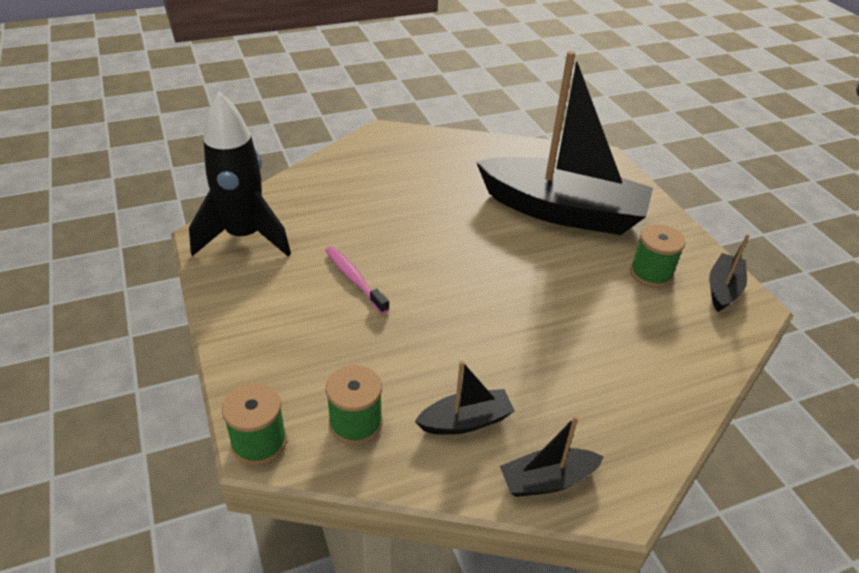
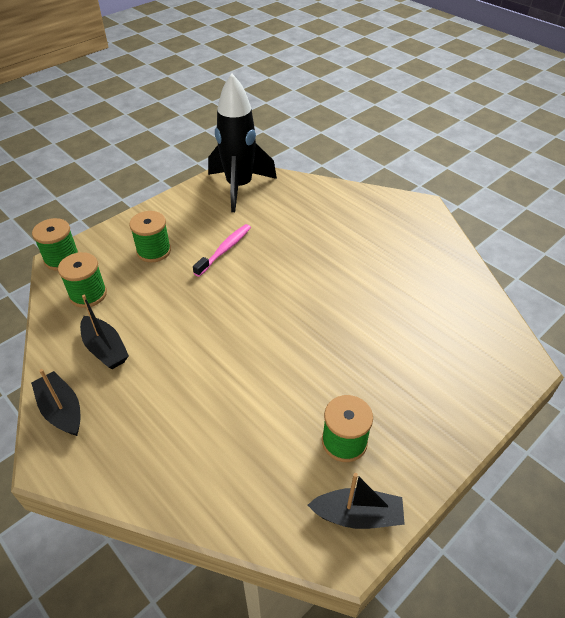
camera: 70 degrees right, 5 degrees up
black boat [476,51,653,235] -> none
none -> green spool [129,211,171,262]

